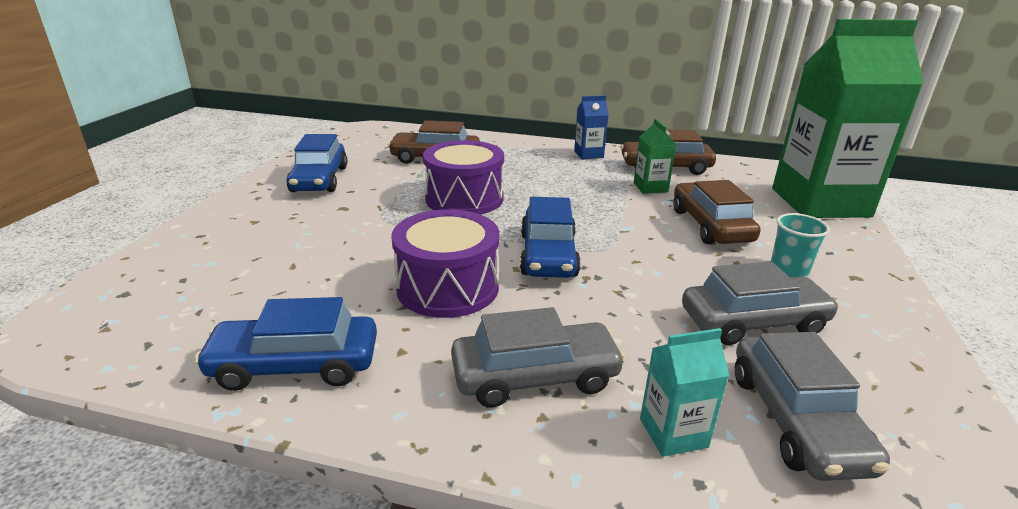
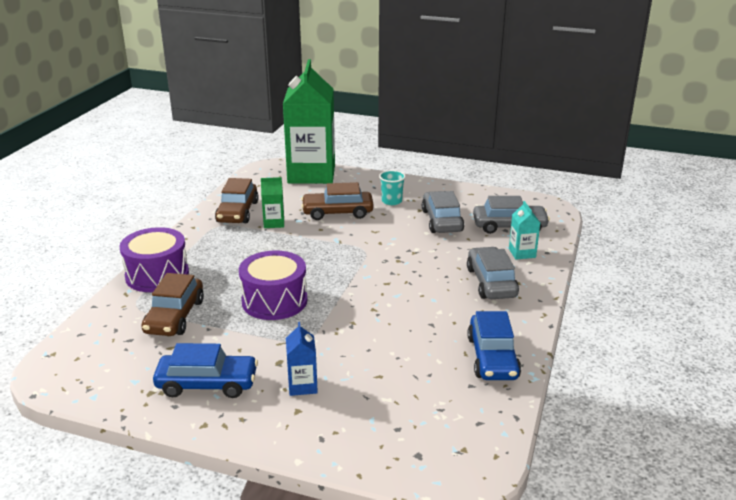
camera: 85 degrees left, 0 degrees up
purple drum [391,209,499,318] -> purple drum moved to [119,227,189,292]
blue car [520,197,581,278] -> none
blue carton [574,95,609,159] -> blue carton moved to [286,322,318,396]

